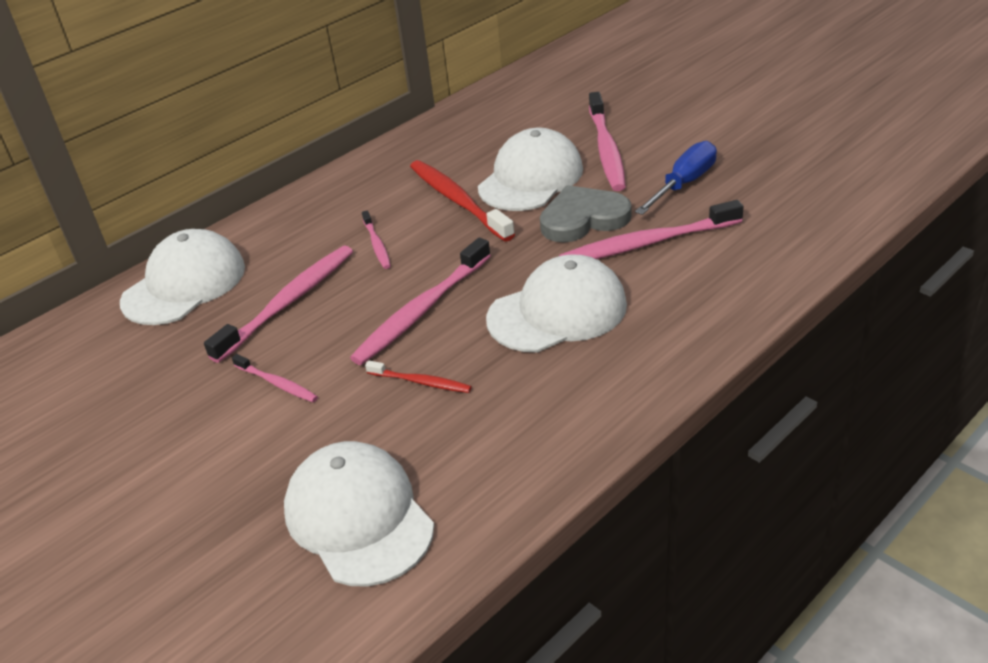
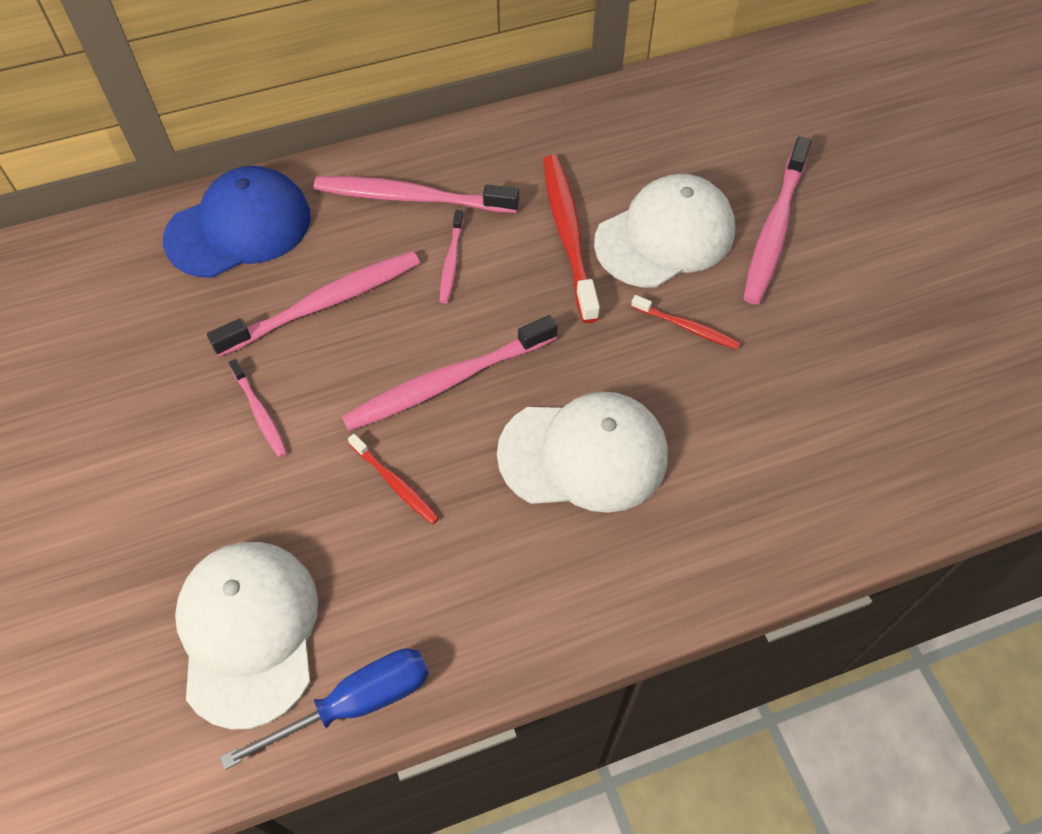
camera: 20 degrees right, 20 degrees up
white cap [120,229,245,325] -> blue cap [163,166,311,278]
grey heart [540,185,632,243] -> red toothbrush [631,295,741,350]
pink toothbrush [559,200,743,259] -> pink toothbrush moved to [314,176,519,213]
blue screwdriver [635,141,717,215] -> blue screwdriver moved to [220,648,429,770]

